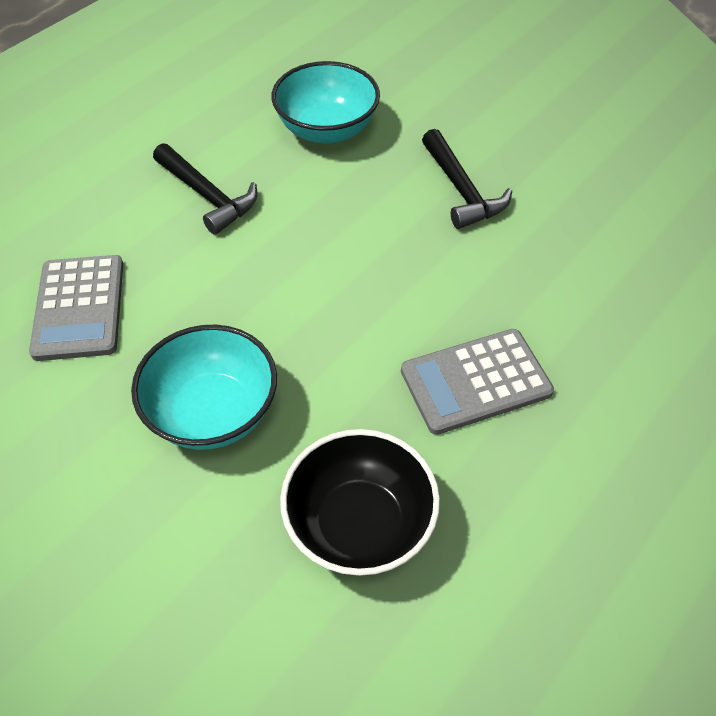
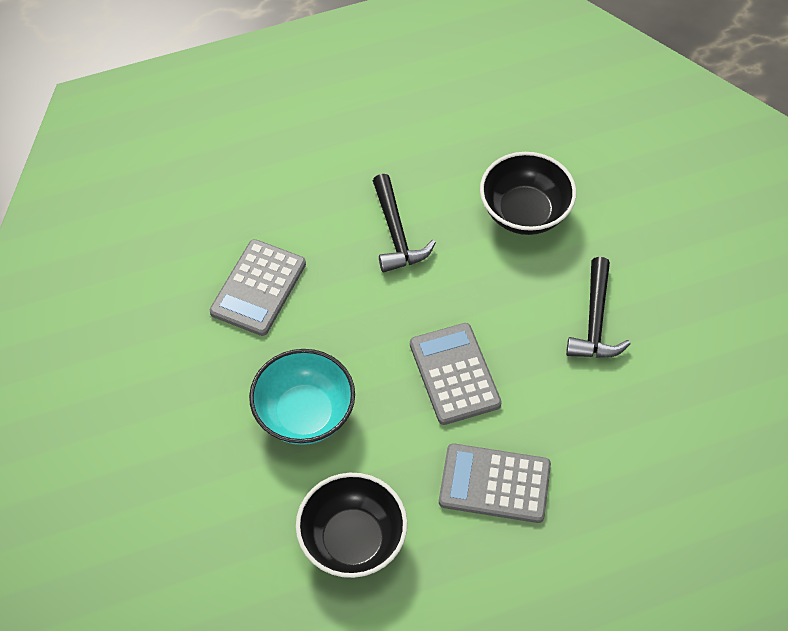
camera: 30 degrees right, 5 degrees up
turquoise bowl [271,61,380,144] -> black bowl [480,152,576,235]
none -> grey calculator [410,323,502,425]

